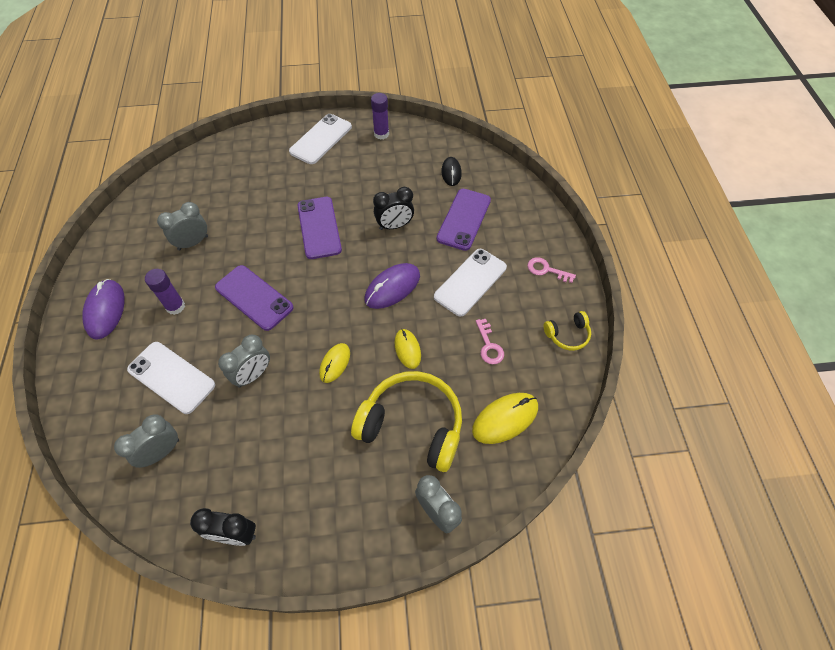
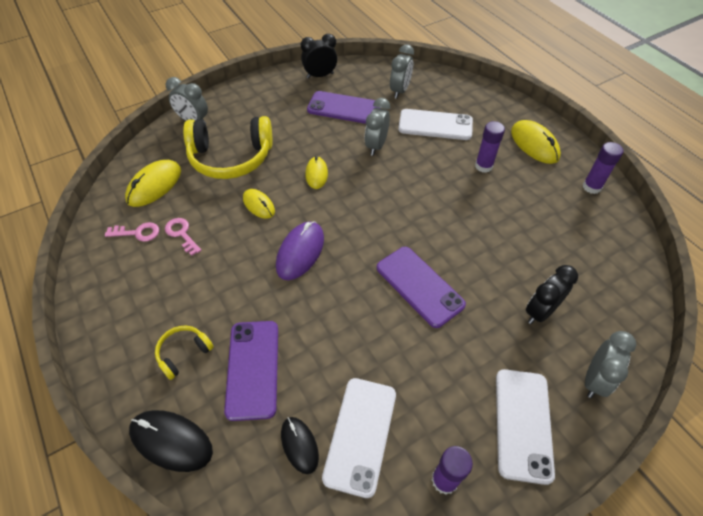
camera: 155 degrees right, 5 degrees down
purple mouse [82,279,125,340] -> yellow mouse [511,120,561,164]
grey clock [157,202,208,250] -> grey clock moved to [585,331,636,398]
purple phone [215,265,294,331] -> purple phone moved to [307,91,381,124]
black clock [373,187,414,230] -> black clock moved to [526,265,578,324]
white phone [434,249,507,316] -> white phone moved to [322,378,396,498]
pink key [527,257,576,283] -> pink key moved to [105,222,159,242]
yellow headphones [543,311,591,351] -> yellow headphones moved to [155,325,214,380]
none -> black mouse [129,410,213,472]
none -> purple glue stick [583,142,624,194]

